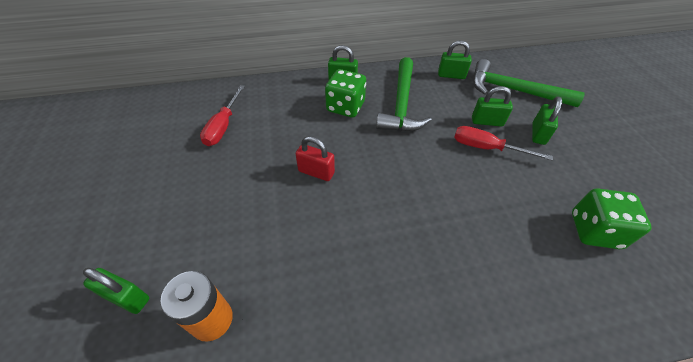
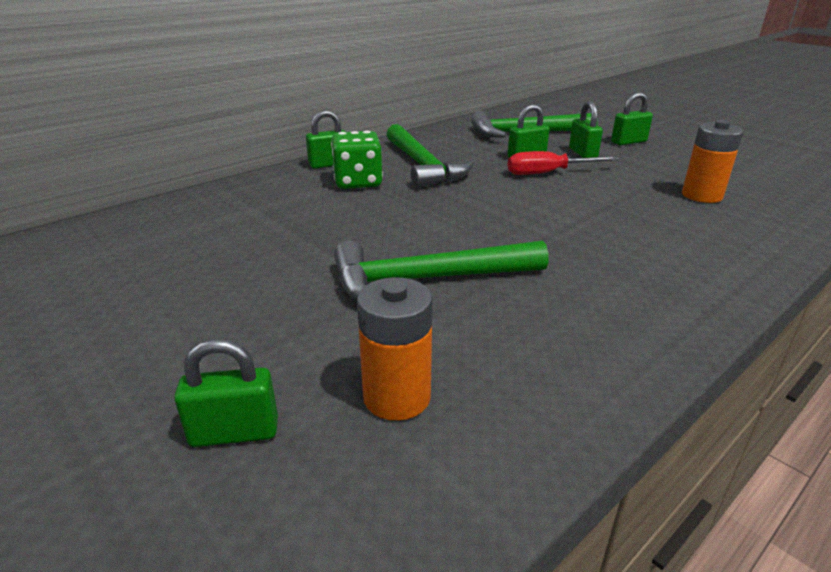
camera: 30 degrees left, 20 degrees down
red screwdriver [200,85,245,146] -> none
red padlock [296,136,335,181] -> none
green padlock [438,40,472,79] -> green padlock moved to [611,92,653,145]
green dice [572,188,651,249] -> orange battery [682,120,743,203]
none -> green hammer [334,241,549,300]

